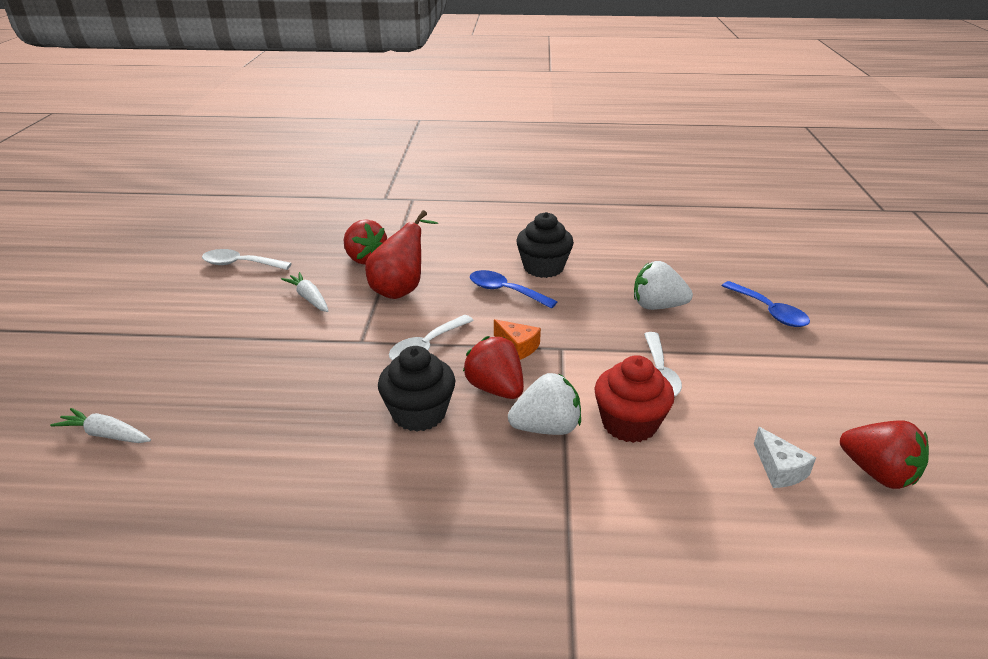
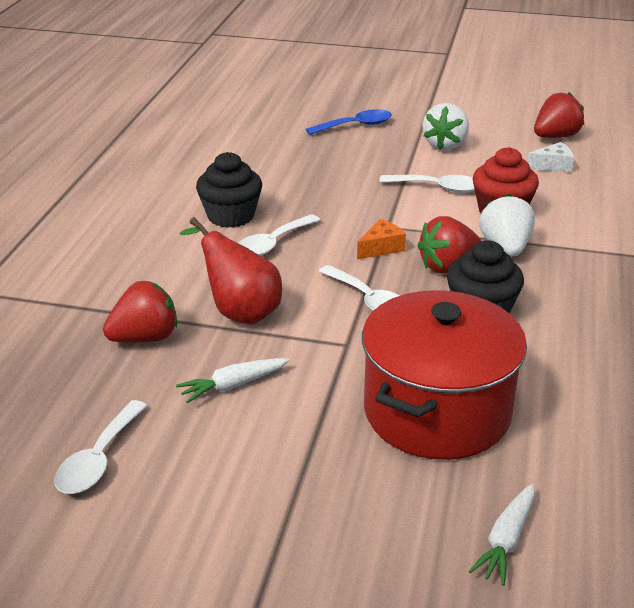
camera: 80 degrees left, 0 degrees up
blue spoon [470,270,557,309] -> white spoon [238,214,320,256]
white strawberry [634,261,693,310] -> white strawberry moved to [422,103,469,150]
none -> red pot [362,290,527,460]

